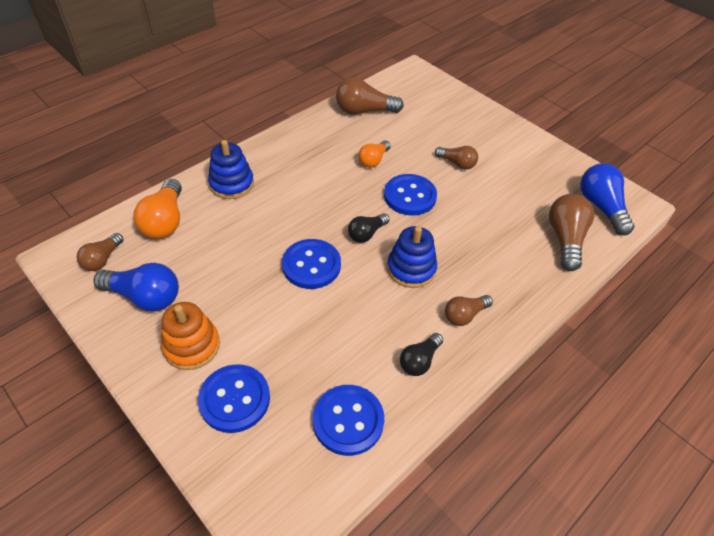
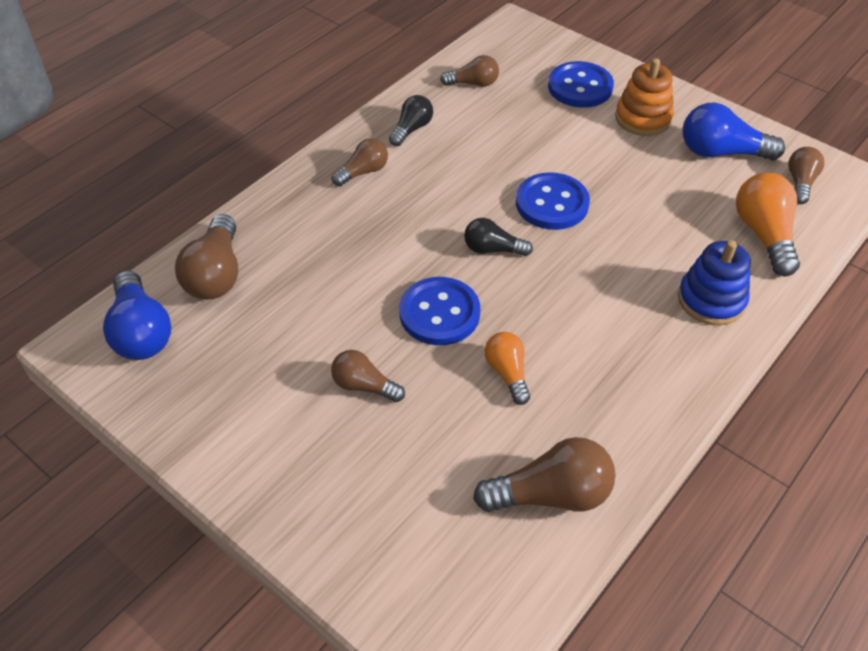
camera: 175 degrees right, 0 degrees up
blue button [313,385,384,456] -> brown light bulb [440,55,499,87]
black light bulb [348,213,390,243] -> black light bulb turned 120 degrees counterclockwise [464,218,533,256]
orange light bulb [358,141,391,168] -> orange light bulb turned 45 degrees counterclockwise [485,332,530,405]
blue stacking toy [387,226,437,288] -> none

